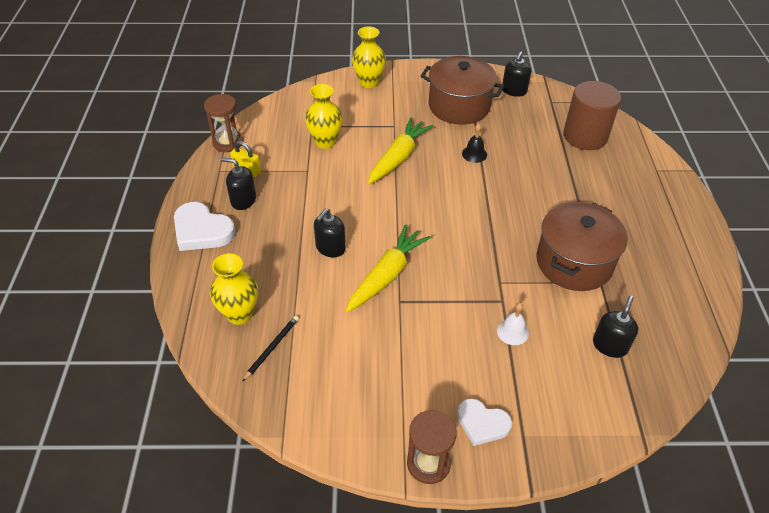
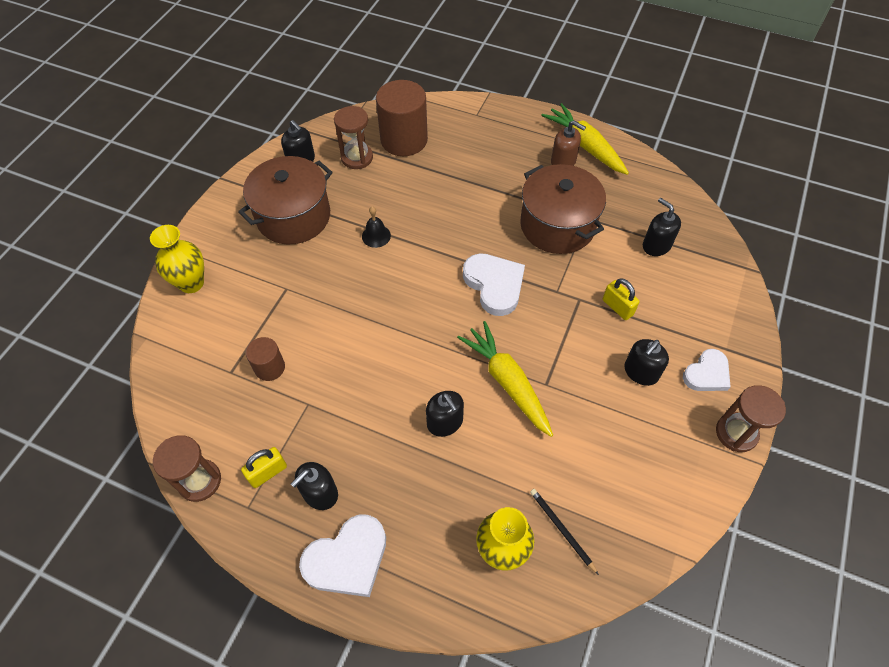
camera: 65 degrees left, 10 degrees up
yellow vase [305,84,342,149] -> brown cylinder [246,337,285,381]
yellow carrot [368,117,434,184] -> yellow carrot moved to [541,103,629,175]
white bell [497,303,529,345] -> yellow padlock [603,278,640,320]
none -> brown hourglass [334,106,373,169]
none -> white heart [463,253,525,316]
none -> brown soap dispenser [551,120,586,166]
none -> black soap dispenser [624,339,669,386]

